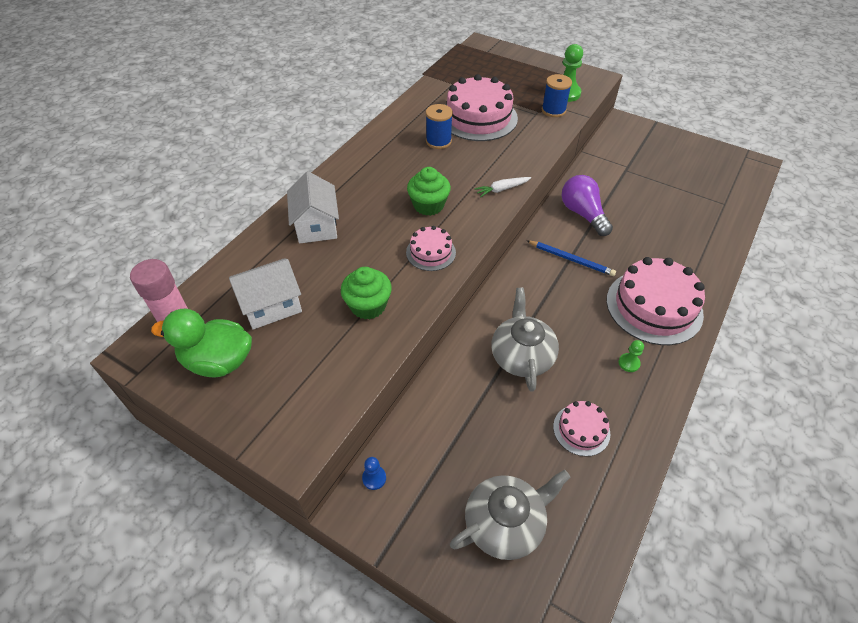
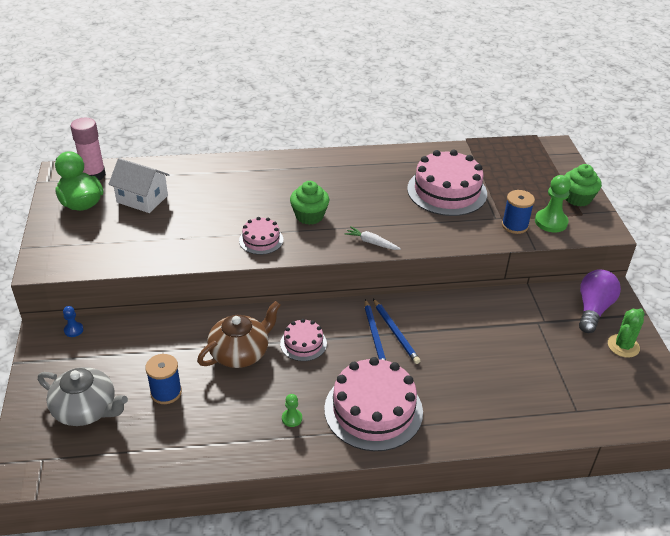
camera: 50 degrees right, 10 degrees down
white house [287,171,339,243] -> none
green cupcake [341,267,392,319] -> green cupcake moved to [564,164,602,206]
blue spool [426,104,453,149] -> blue spool moved to [145,354,182,404]
grey teapot [492,288,559,392] -> brown teapot [197,301,281,368]
pink cake [553,401,610,456] -> pink cake moved to [280,319,327,361]
purple light bulb [562,175,613,236] -> purple light bulb moved to [579,269,621,333]
none -> blue pencil [373,299,420,364]
none -> green cactus [608,308,645,358]

